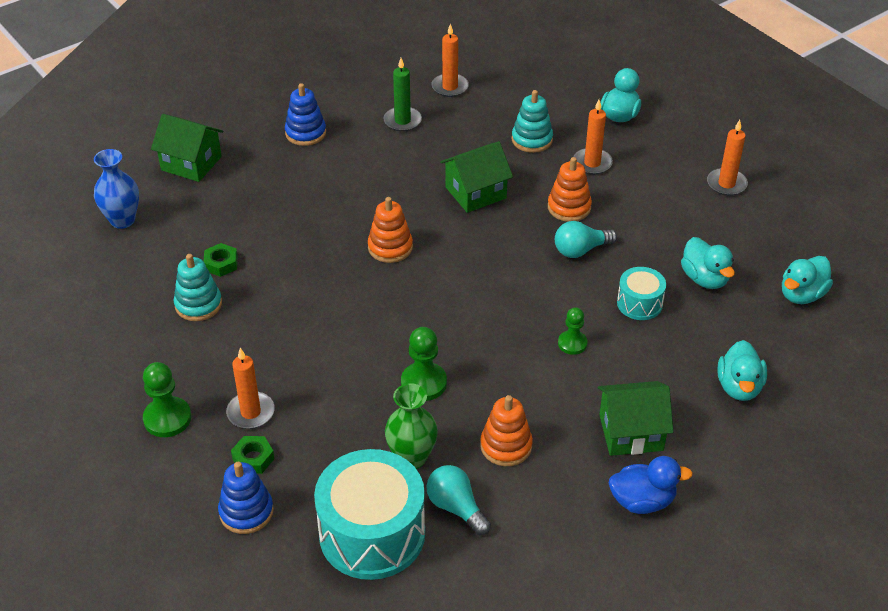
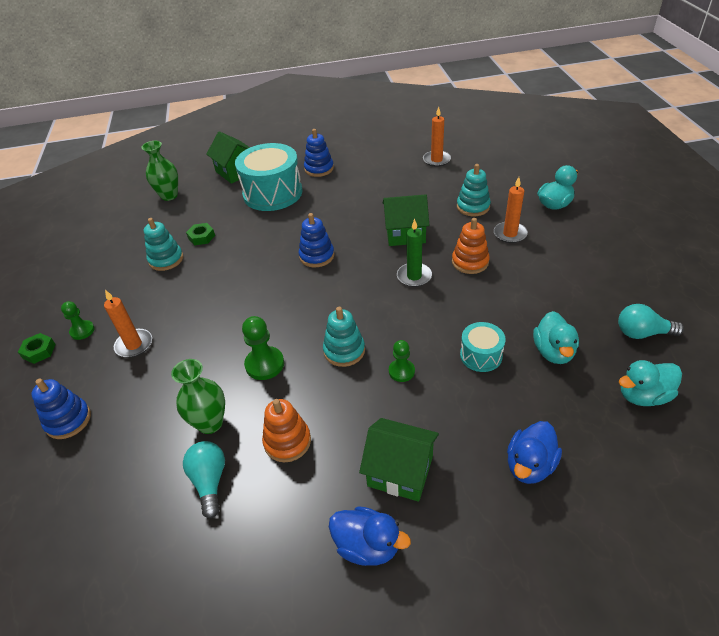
camera: 30 degrees right, 0 degrees up
blue vase [94,149,139,229] -> green vase [141,141,178,201]
green pawn [143,362,191,437] -> green pawn [61,301,95,340], size x0.65
green nut [231,436,275,474] -> green nut moved to [18,333,56,364]
turquoise drum [314,449,425,580] -> turquoise drum moved to [235,143,302,211]
orange stacking toy [368,197,413,263] -> blue stacking toy [299,213,334,267]
green candle [383,58,422,132] -> green candle moved to [397,219,432,287]
turquoise light bulb [555,221,617,258] -> turquoise light bulb moved to [618,304,684,339]
orange candle [707,120,748,196] -> none
turquoise duck [717,340,767,401] -> blue duck [507,421,562,484]
none -> turquoise stacking toy [323,307,365,367]

